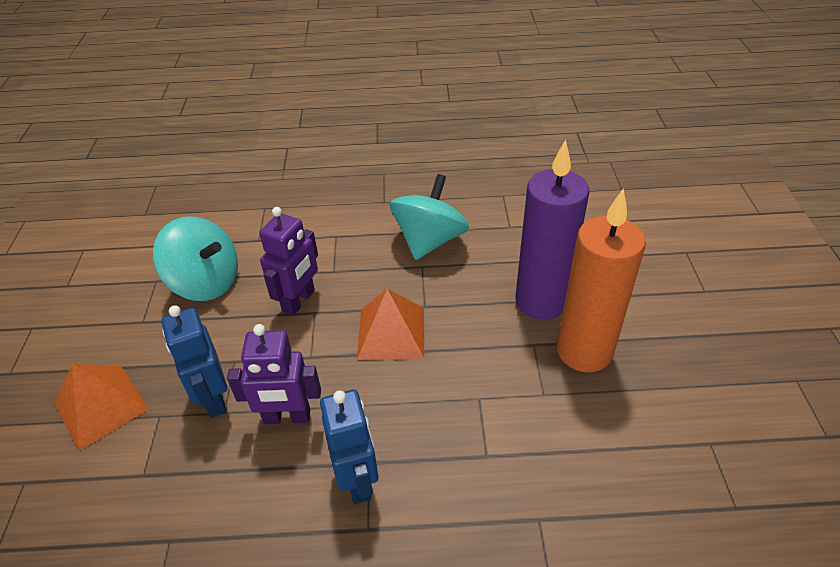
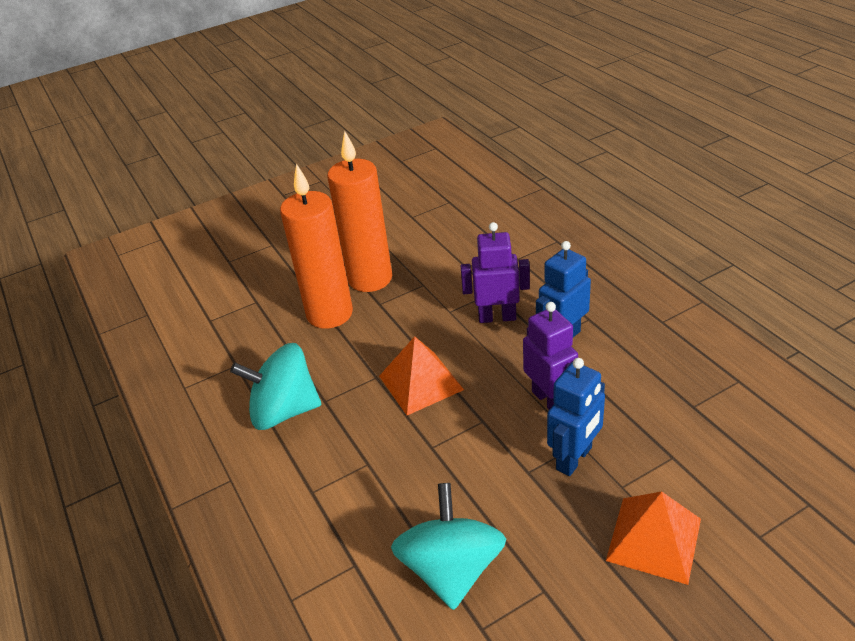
camera: 115 degrees left, 5 degrees down
purple robot [259,207,318,316] -> purple robot moved to [461,222,530,323]
purple candle [516,140,589,320] -> orange candle [280,163,353,329]

